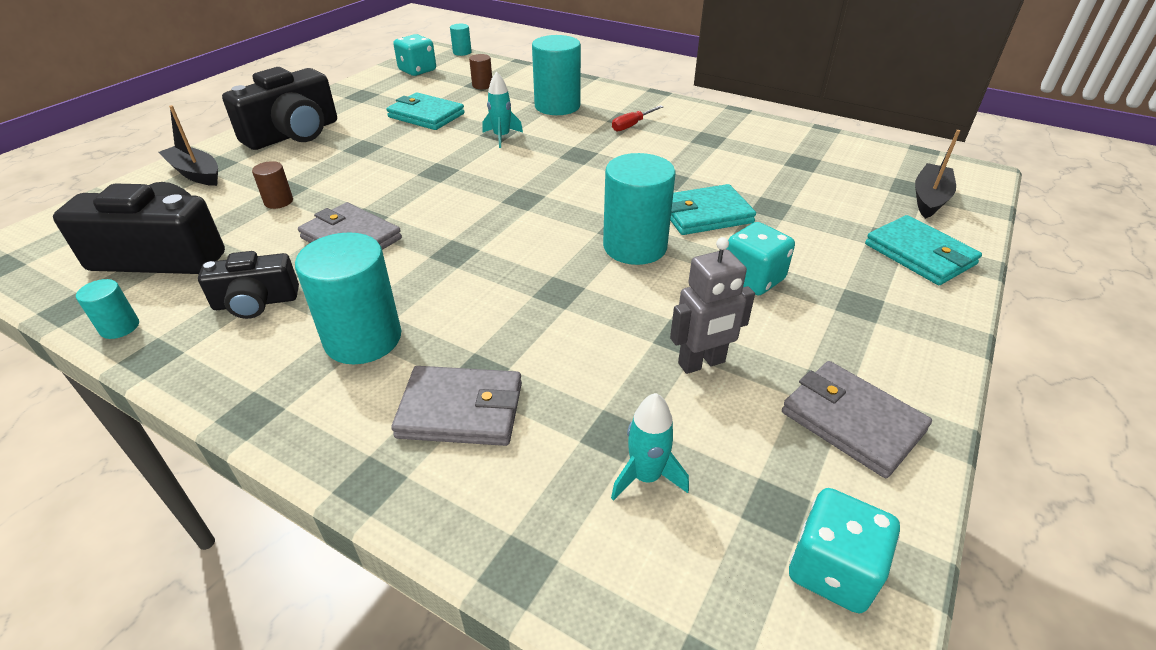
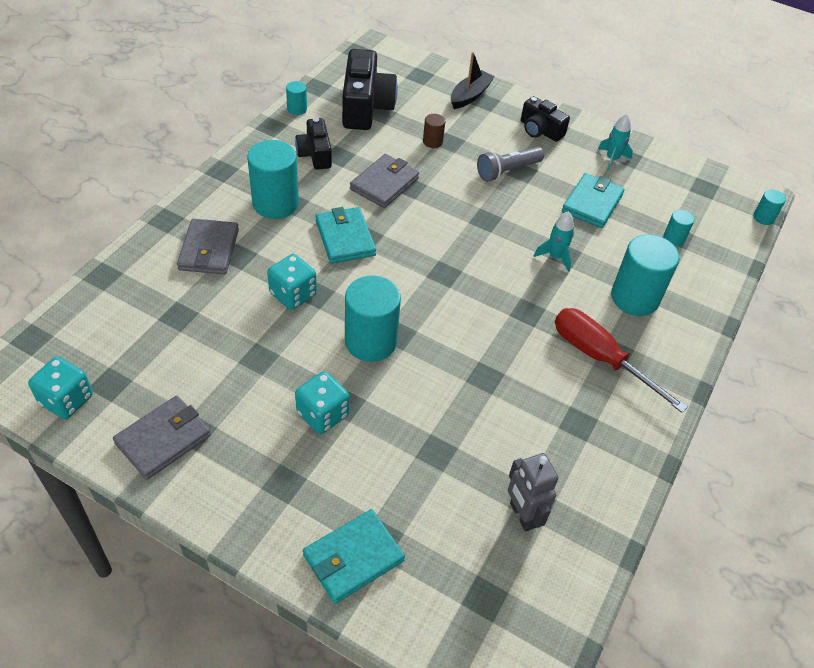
camera: 85 degrees right, 10 degrees up
black camera [222,67,337,150] -> black camera [521,96,570,142], size x0.59
turquoise dice [394,34,436,76] -> turquoise dice moved to [267,254,317,310]
brown cylinder [469,54,492,89] -> turquoise cylinder [664,210,694,246]
turquoise rocket [611,393,689,501] -> turquoise rocket moved to [598,114,633,171]
red screwdriver [612,105,664,131] -> red screwdriver [555,308,688,413], size x2.03
turquoise wallet [670,184,756,235] -> turquoise wallet moved to [315,207,376,264]
grey robot [670,237,755,374] -> grey robot moved to [508,453,558,532]
black boat [915,130,960,219] -> none
none -> grey flashlight [477,146,544,182]

